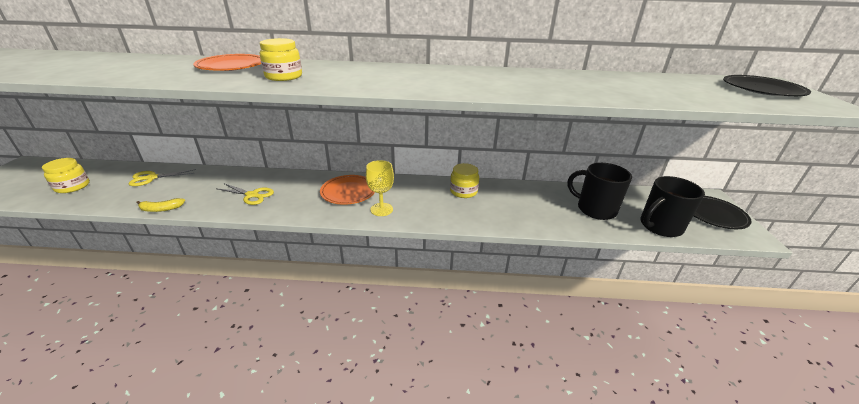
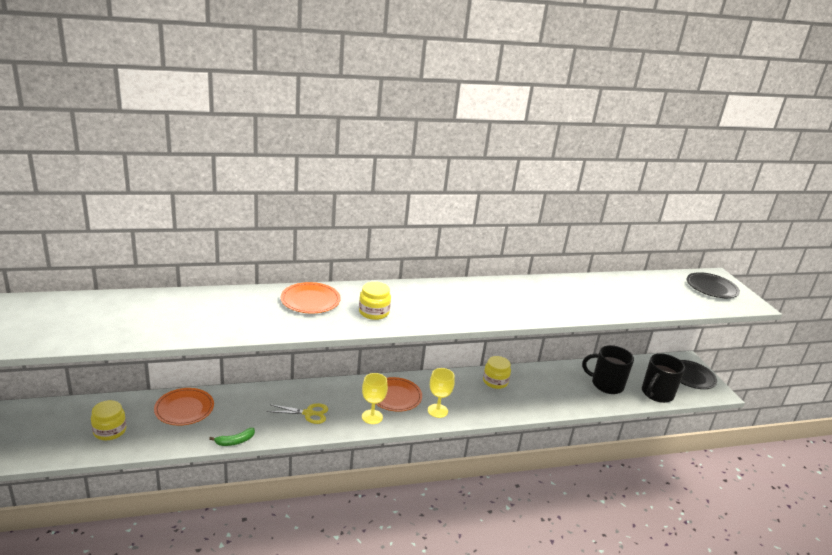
camera: 20 degrees left, 5 degrees down
yellow scissors [128,169,196,186] -> orange plate [154,388,214,426]
yellow banana [137,198,185,212] -> green banana [209,428,255,446]
none -> yellow goblet [362,373,388,424]

